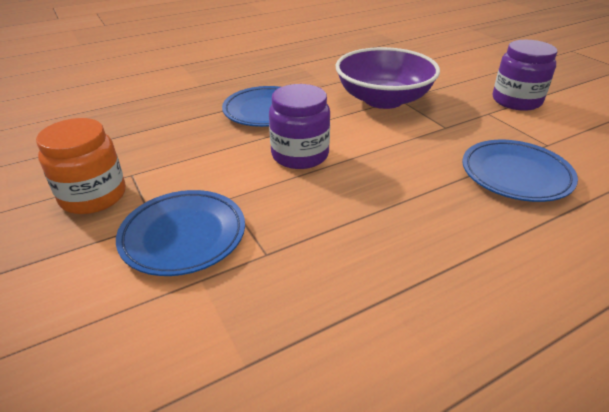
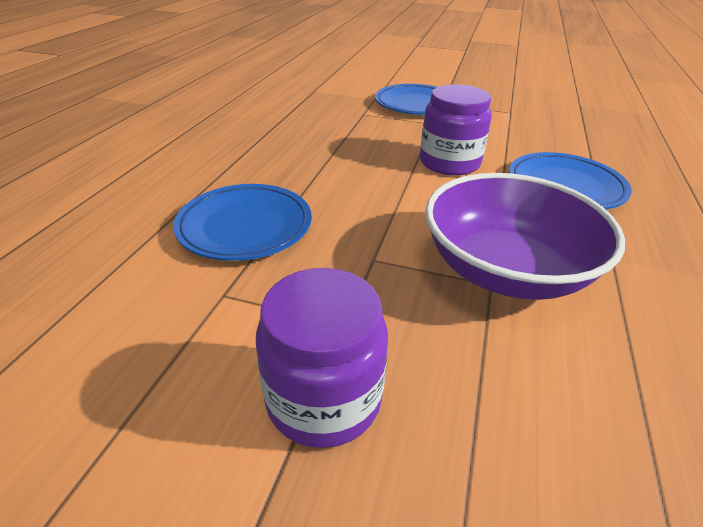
camera: 135 degrees right, 0 degrees up
orange jar [36,118,126,214] -> none

